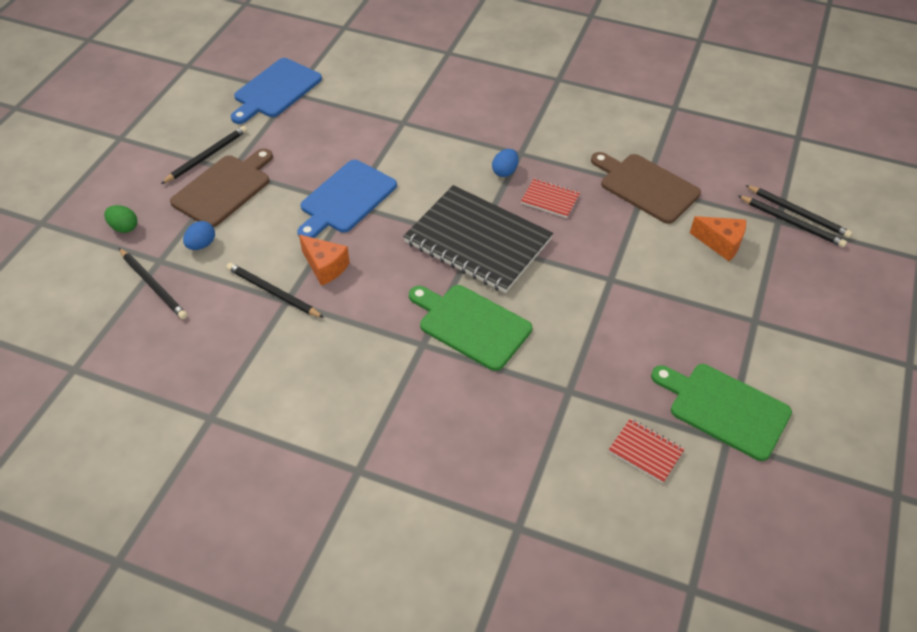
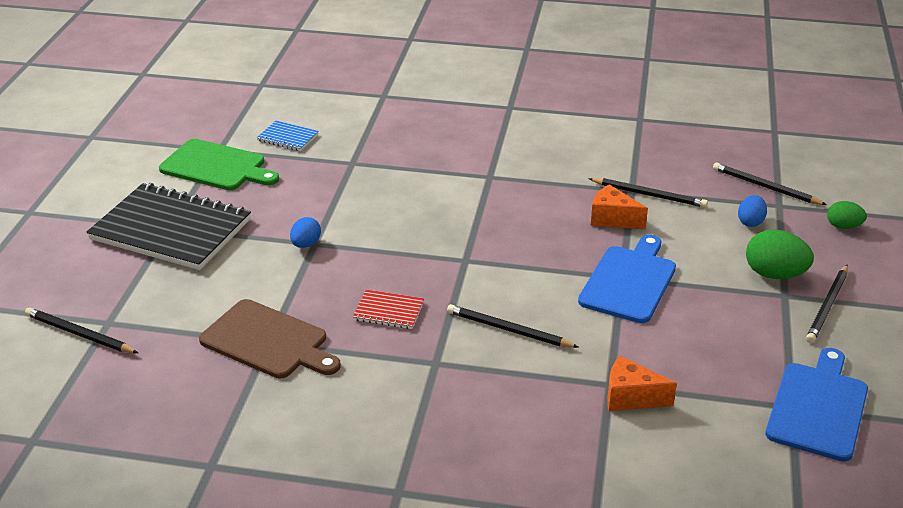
camera: 170 degrees right, 15 degrees down
brown cutting board [170,148,273,227] -> green egg [746,229,814,279]
black notebook [403,185,553,293] -> black notebook moved to [86,183,251,270]
green cutting board [409,285,532,371] -> none
blue egg [492,149,519,177] -> blue egg moved to [290,217,321,248]
red notebook [609,418,685,483] -> blue notebook [257,121,319,151]
orange cheese [690,216,746,261] -> orange cheese moved to [607,356,677,411]
black pencil [738,195,847,247] -> black pencil moved to [447,304,579,348]

